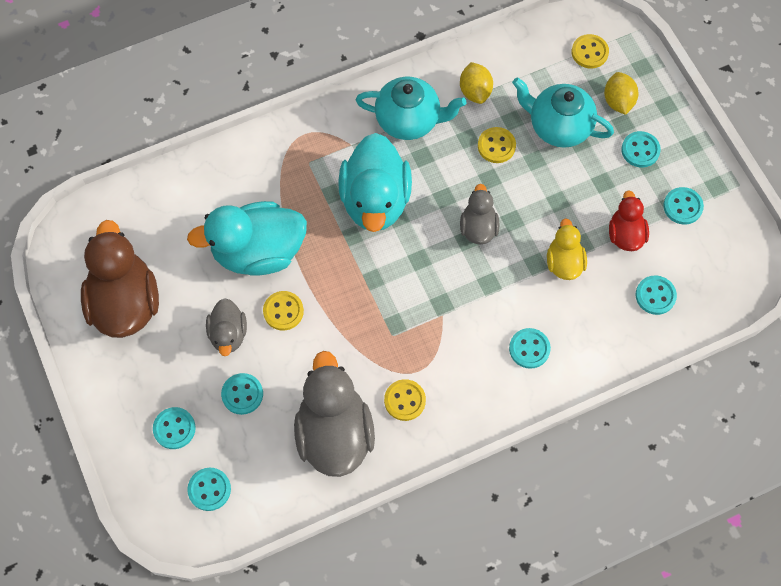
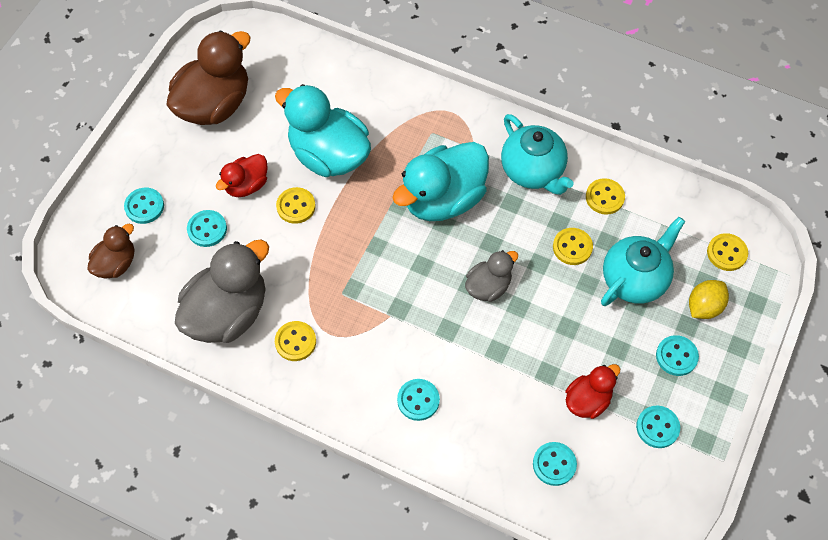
camera: 50 degrees right, 5 degrees down
turquoise button [187,468,231,511] -> brown duck [87,224,134,278]
grey duck [206,298,247,356] -> red duck [216,154,268,197]
yellow lemon [460,62,493,104] -> yellow button [586,178,625,215]
turquoise teapot [512,77,614,148] -> turquoise teapot turned 60 degrees clockwise [601,217,685,306]
yellow duck [547,218,587,280] -> none

